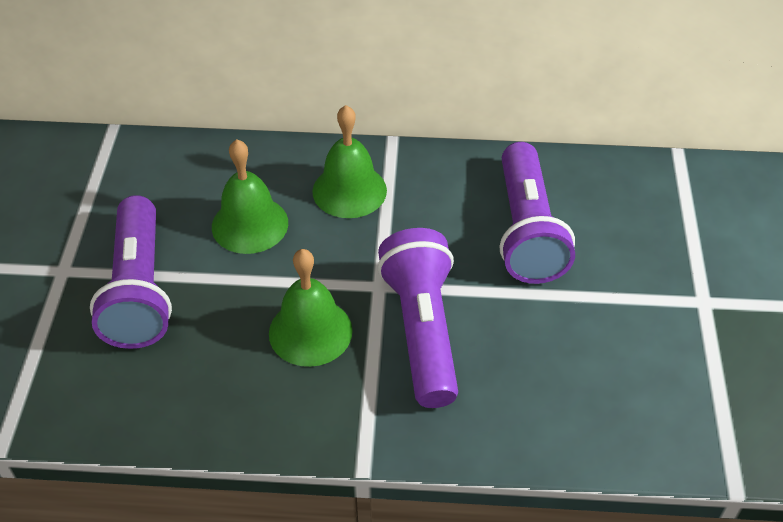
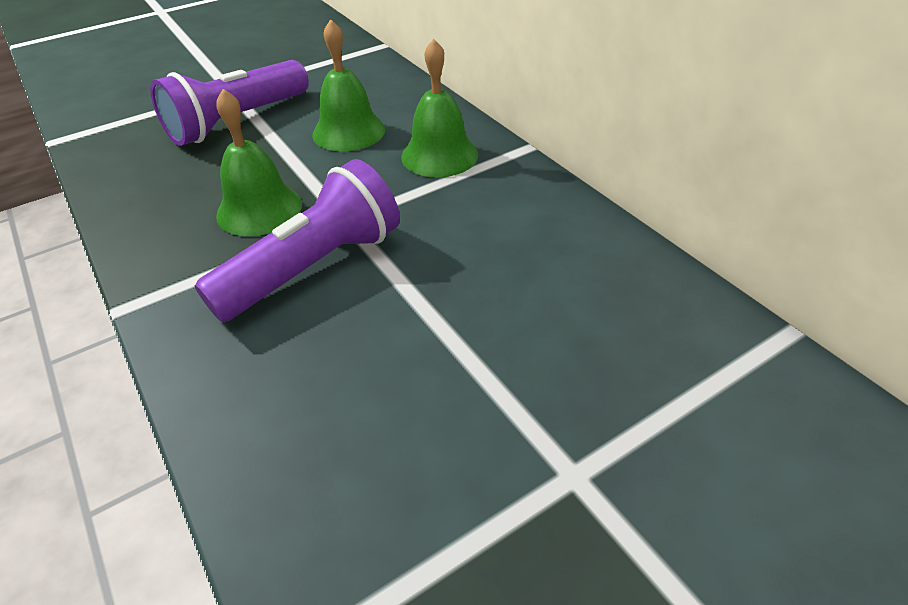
camera: 55 degrees right, 5 degrees down
purple flashlight [500,142,575,284] -> none

